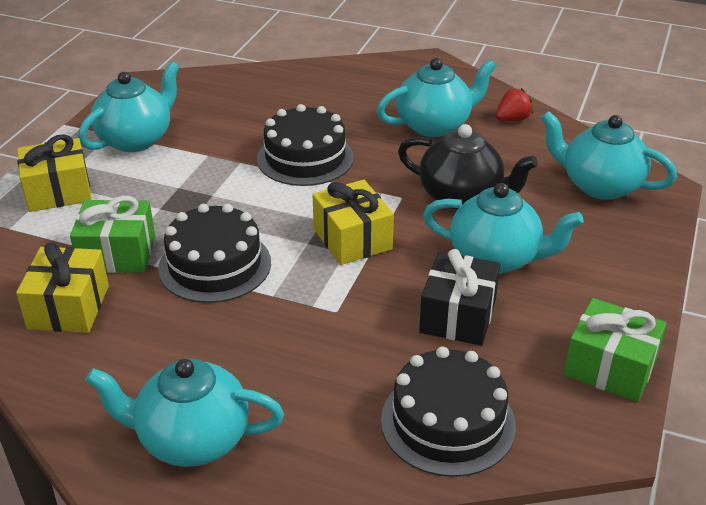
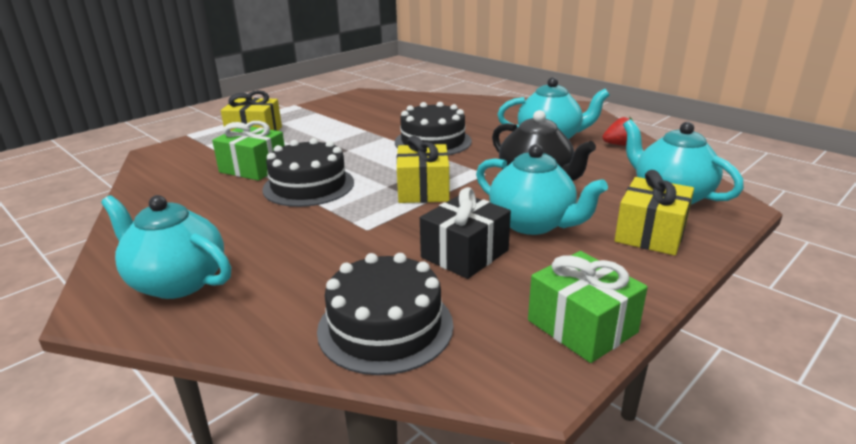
camera: 25 degrees right, 10 degrees down
yellow gift [16,242,109,333] -> yellow gift moved to [615,170,694,255]
turquoise teapot [78,61,180,152] -> none

